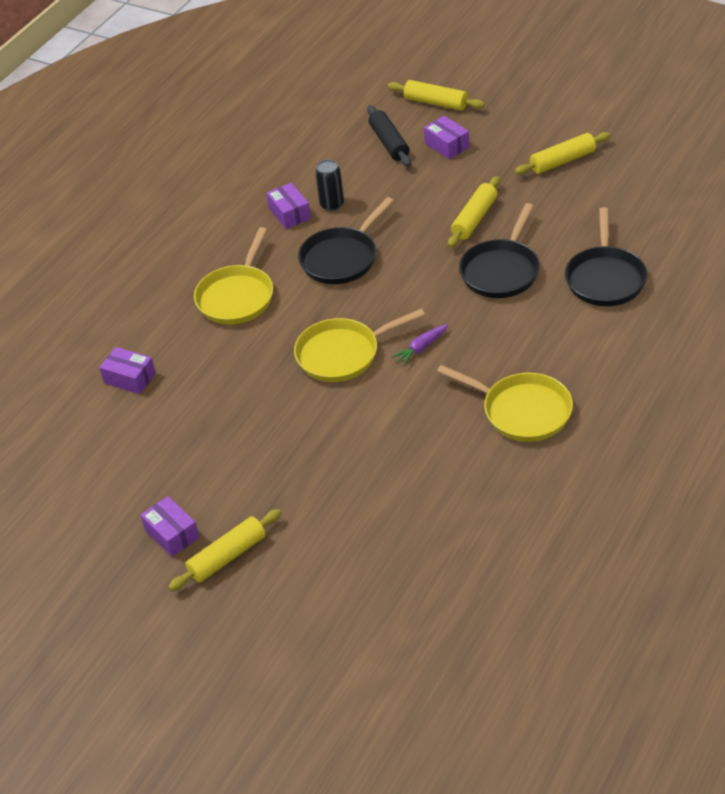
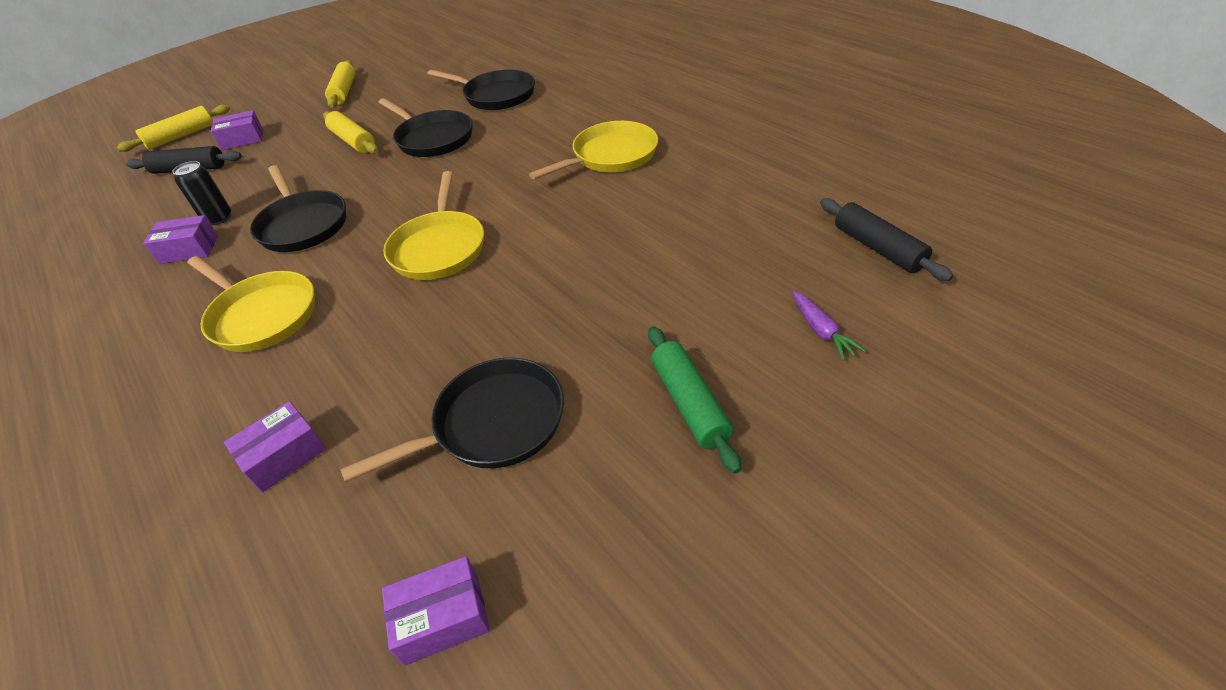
camera: 70 degrees left, 0 degrees up
purple box [141,496,200,557] -> purple box moved to [382,556,490,665]
yellow rolling pin [168,509,281,591] -> green rolling pin [648,326,741,474]
purple carrot [391,324,449,366] -> purple carrot moved to [792,290,866,361]
none -> black pan [341,358,564,482]
none -> black rolling pin [820,198,953,281]

